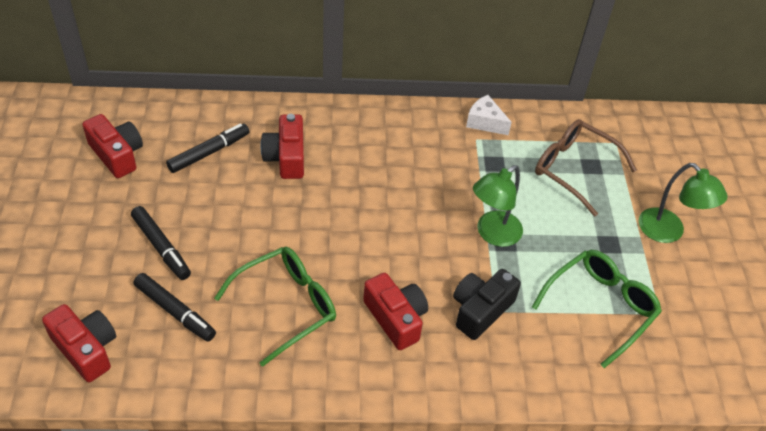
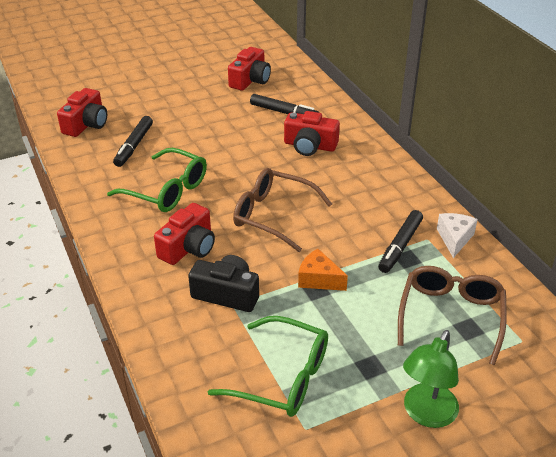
camera: 70 degrees right, 10 degrees down
black marker [131,206,191,280] -> black marker moved to [378,210,423,273]
red camera [261,114,304,179] -> red camera turned 135 degrees counterclockwise [284,111,340,156]
green lamp [473,165,523,247] -> orange cheese [298,249,348,291]
none -> brown glasses [233,168,332,252]

